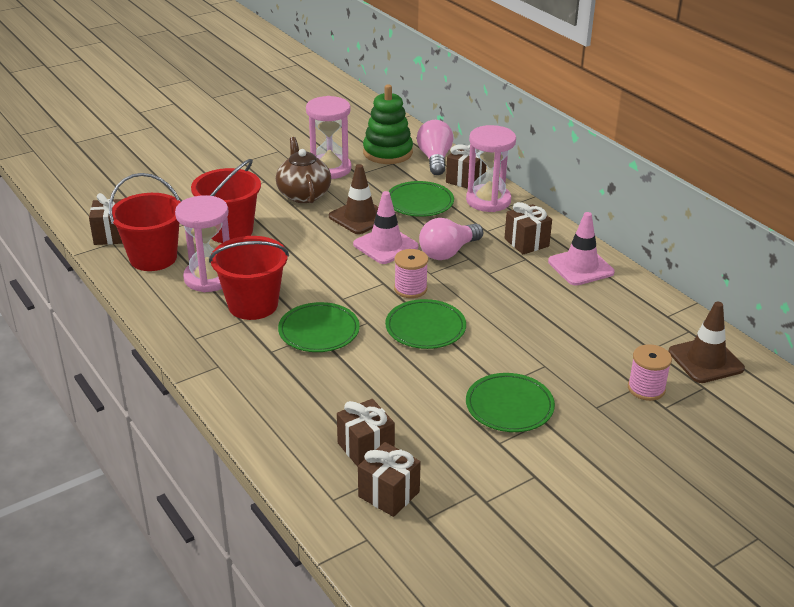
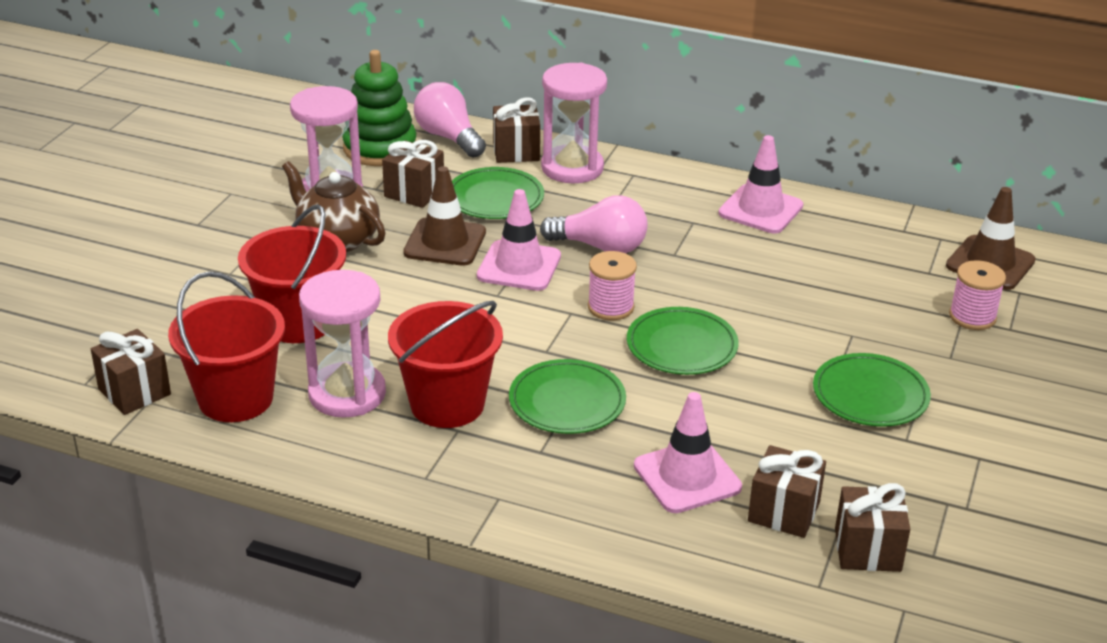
camera: 35 degrees left, 0 degrees up
pink light bulb [419,218,483,260] -> pink light bulb turned 90 degrees counterclockwise [540,195,648,253]
brown gift [505,202,552,254] -> brown gift moved to [382,140,444,208]
none -> pink traffic cone [634,392,742,513]

